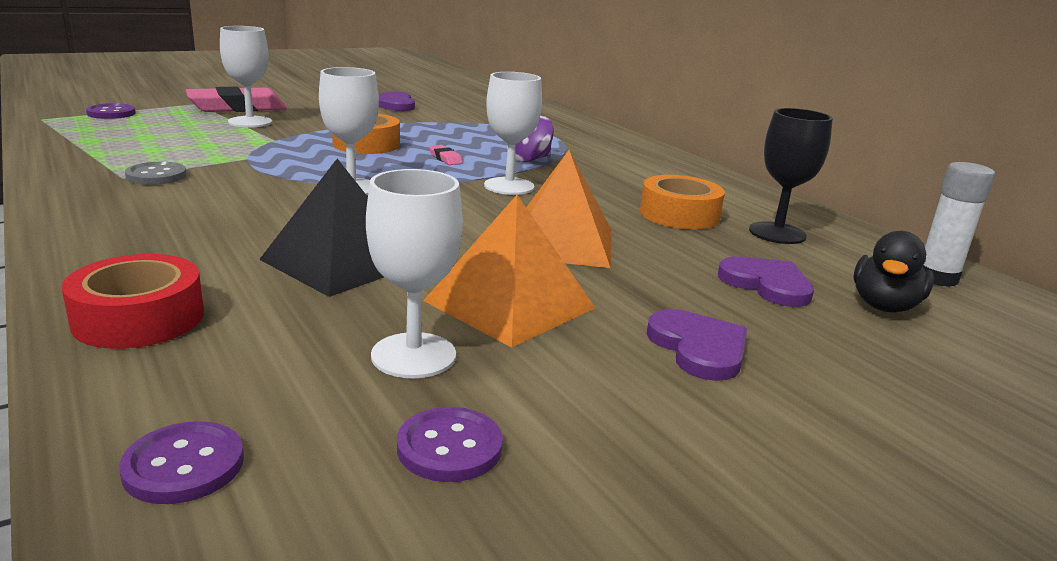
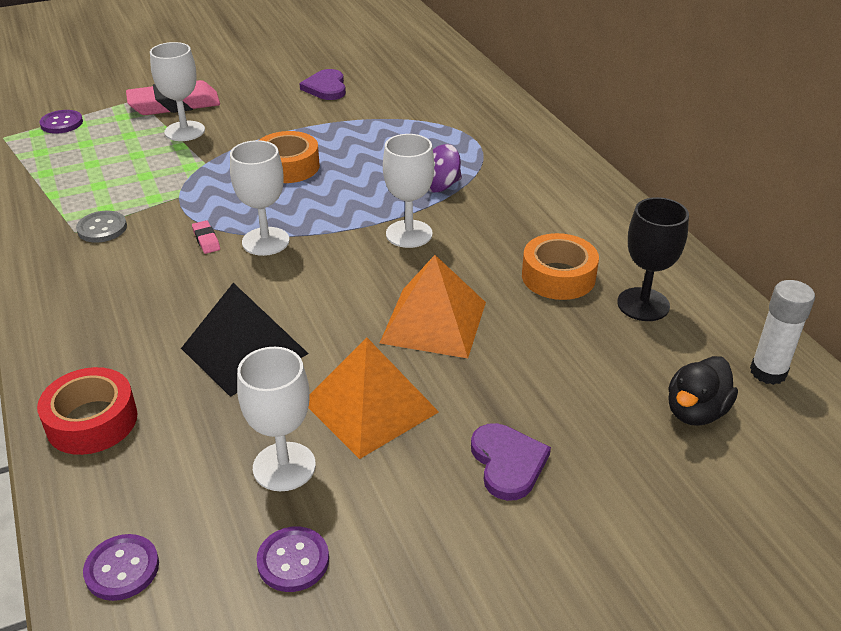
camera: 10 degrees right, 15 degrees up
pink eraser [429,145,463,165] -> pink eraser moved to [192,220,220,254]
purple heart [718,256,814,307] -> none

